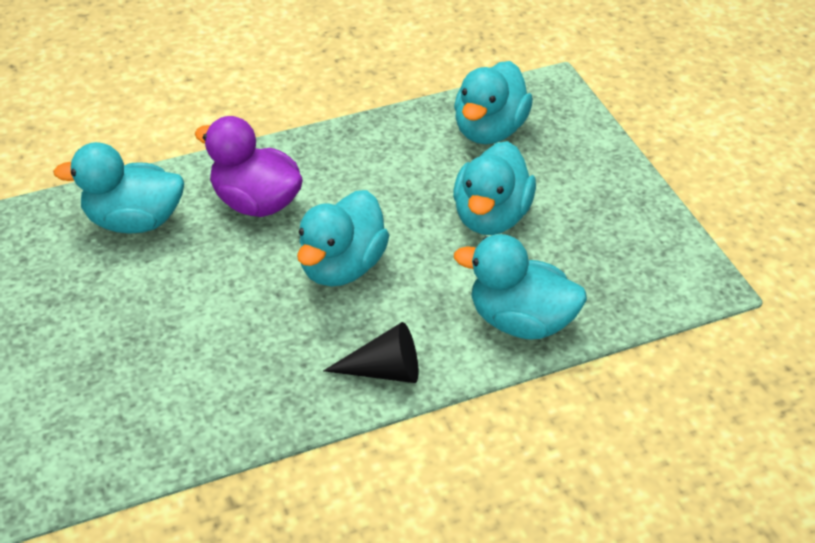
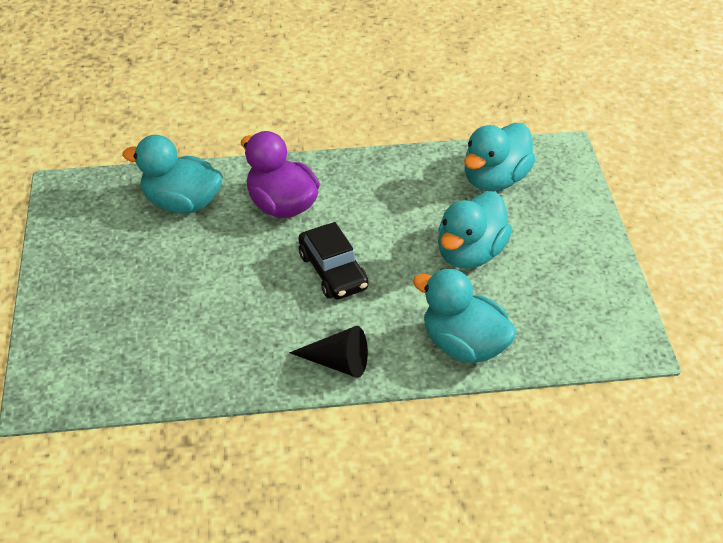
camera: 15 degrees right, 0 degrees up
turquoise duck [297,190,390,286] -> black car [299,222,369,300]

